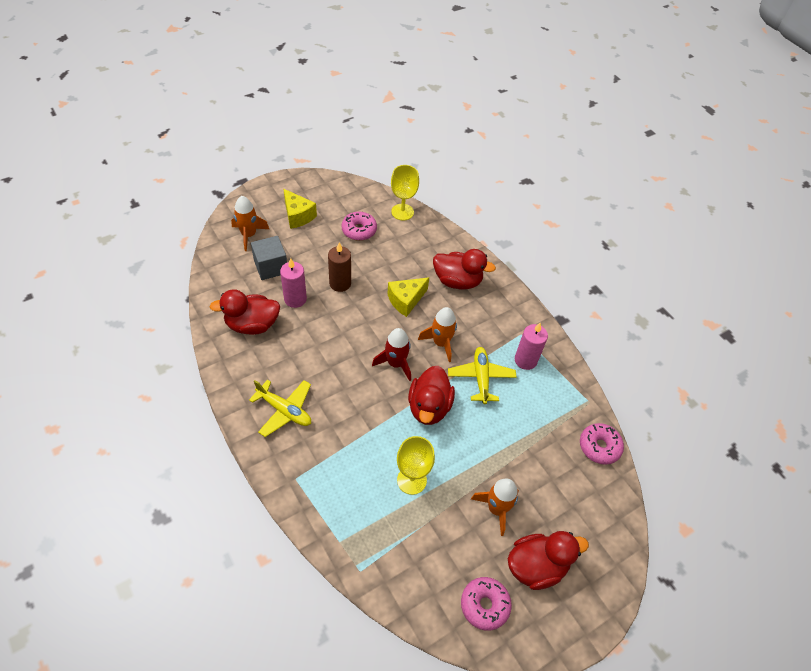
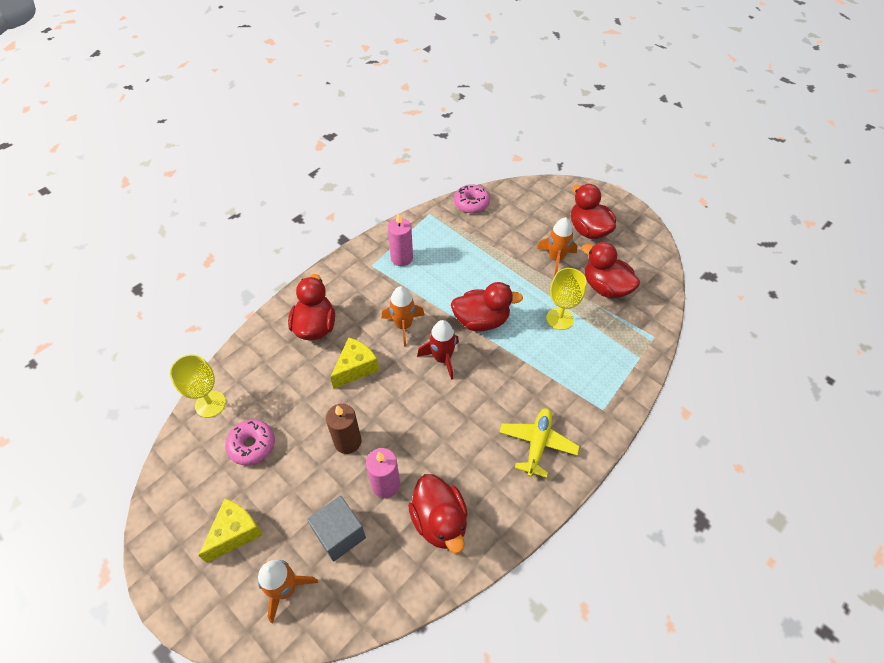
camera: 100 degrees left, 0 degrees up
yellow cheese [387,277,429,317] -> yellow cheese turned 90 degrees counterclockwise [330,338,379,389]
yellow plane [448,347,516,404] -> none
pink donut [461,577,512,631] -> none
none -> red duck [582,242,640,299]

